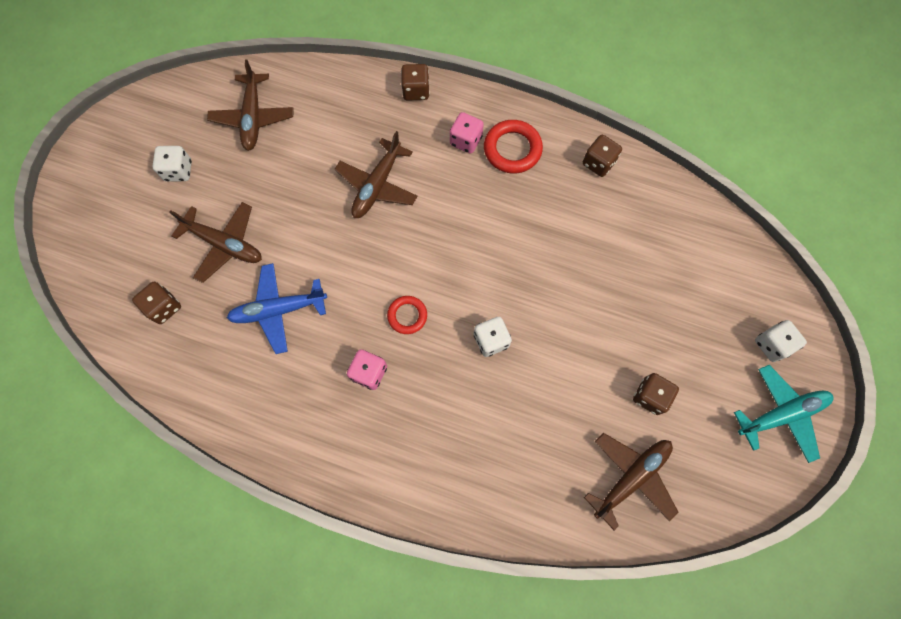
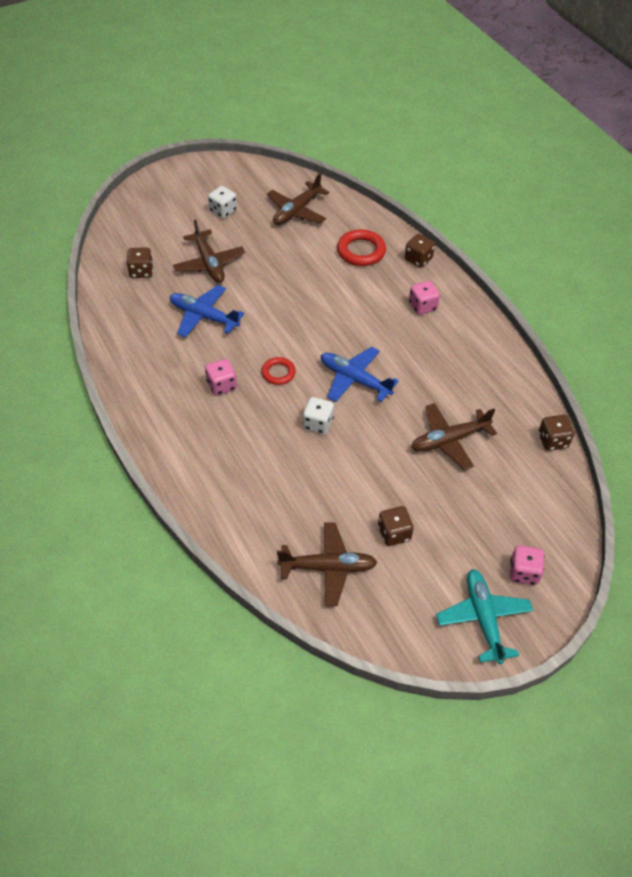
camera: 40 degrees right, 20 degrees down
brown plane [335,131,417,218] -> brown plane moved to [411,403,497,470]
red ring [484,120,543,173] -> red ring moved to [337,229,386,266]
brown dice [583,135,622,177] -> brown dice moved to [538,415,574,451]
turquoise plane [734,365,833,463] -> turquoise plane turned 120 degrees counterclockwise [436,569,533,664]
white dice [755,320,807,362] -> pink dice [510,545,544,585]
none -> blue plane [321,347,399,402]

